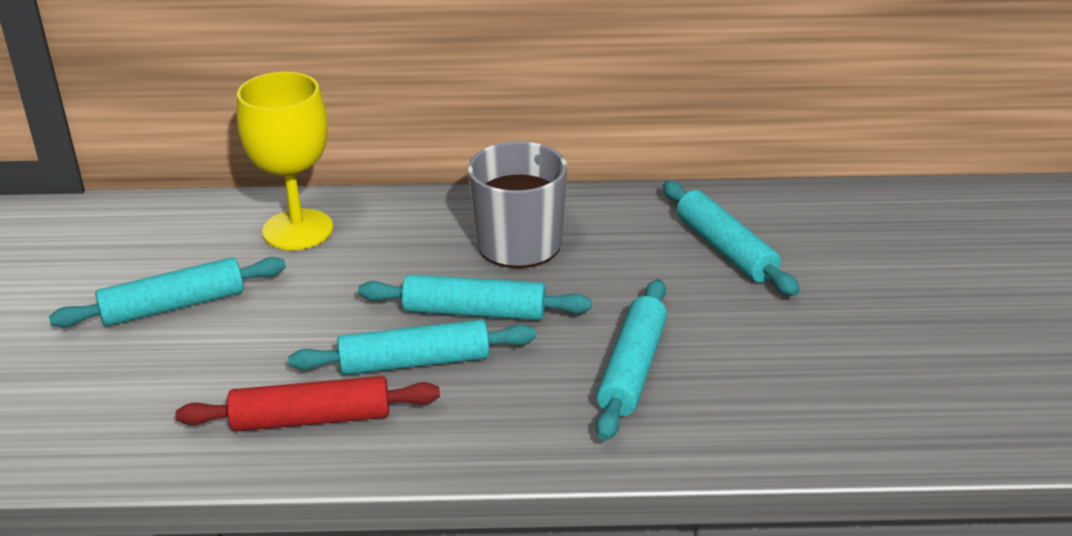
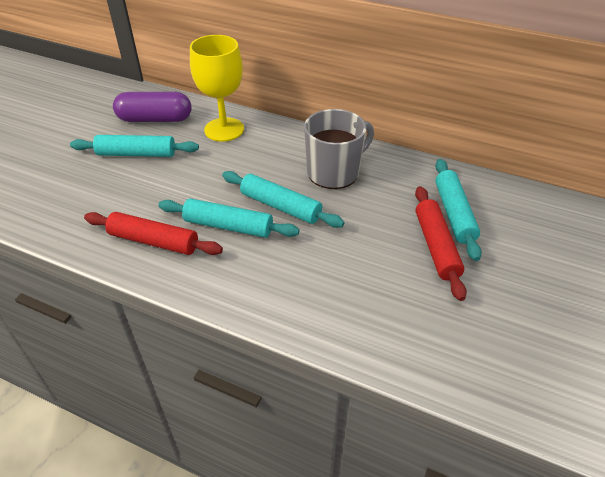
camera: 25 degrees right, 10 degrees up
turquoise rolling pin [596,279,667,441] -> none
none -> purple capsule [113,92,192,122]
none -> red rolling pin [415,186,467,301]

